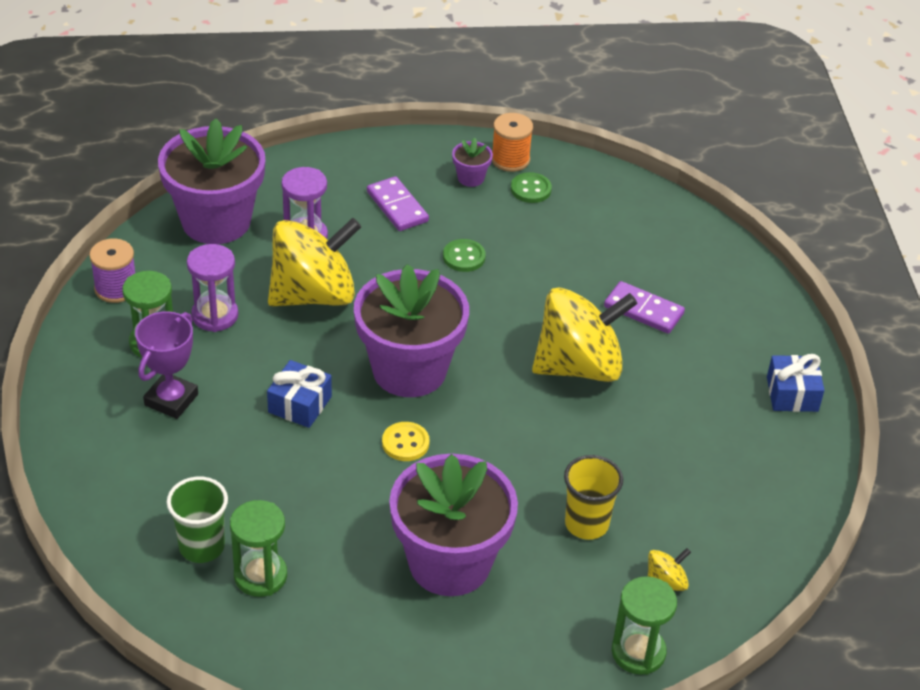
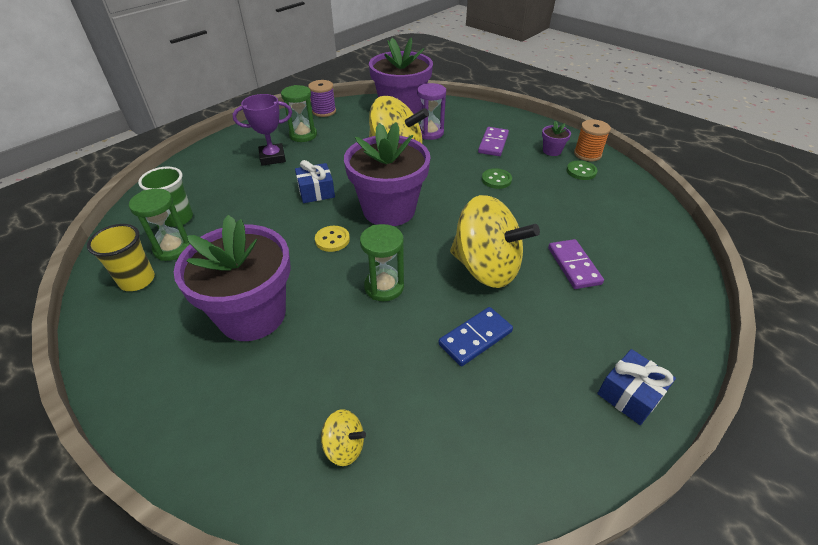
camera: 50 degrees right, 0 degrees up
purple hourglass [187,244,238,332] -> none
yellow cup [564,455,623,540] -> yellow cup moved to [87,224,155,291]
green hourglass [612,576,677,675] -> green hourglass moved to [360,224,404,301]
none -> blue domino [438,307,513,366]

